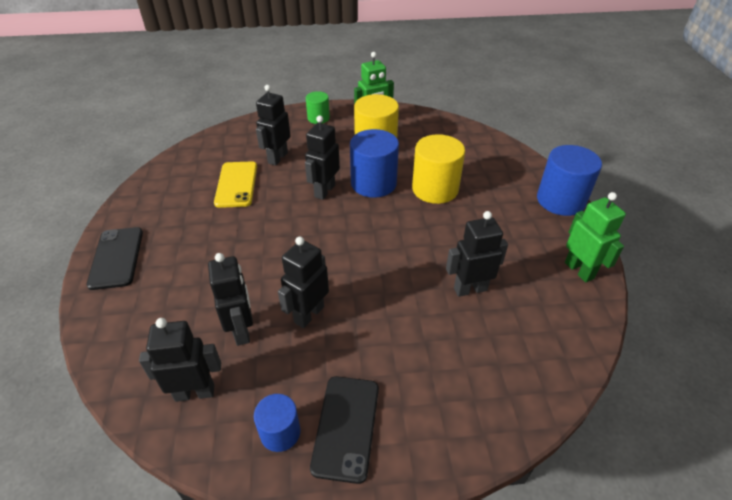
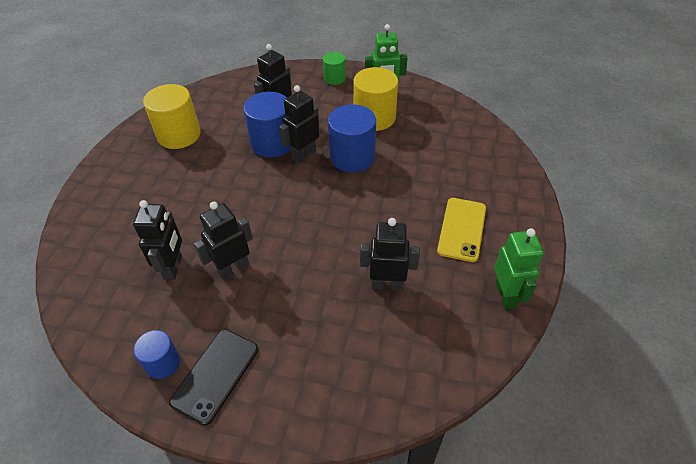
camera: 20 degrees right, 5 degrees up
black phone [86,227,143,290] -> none
black robot [139,318,221,402] -> none
yellow phone [214,161,257,208] -> yellow phone moved to [437,198,486,262]
yellow cylinder [412,134,465,204] -> yellow cylinder moved to [143,84,201,149]
blue cylinder [537,145,602,216] -> blue cylinder moved to [243,92,291,158]

